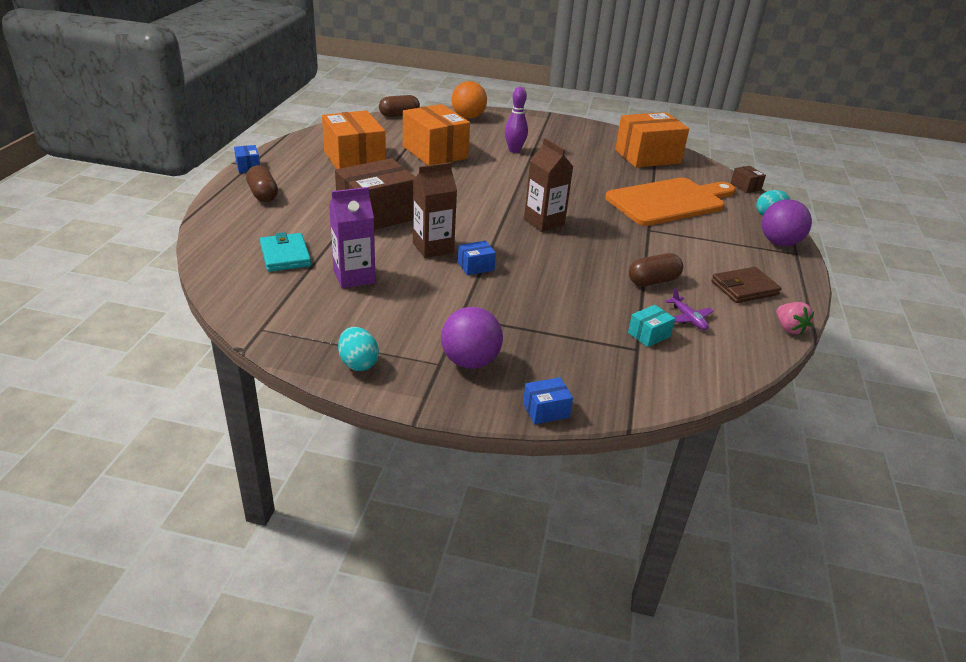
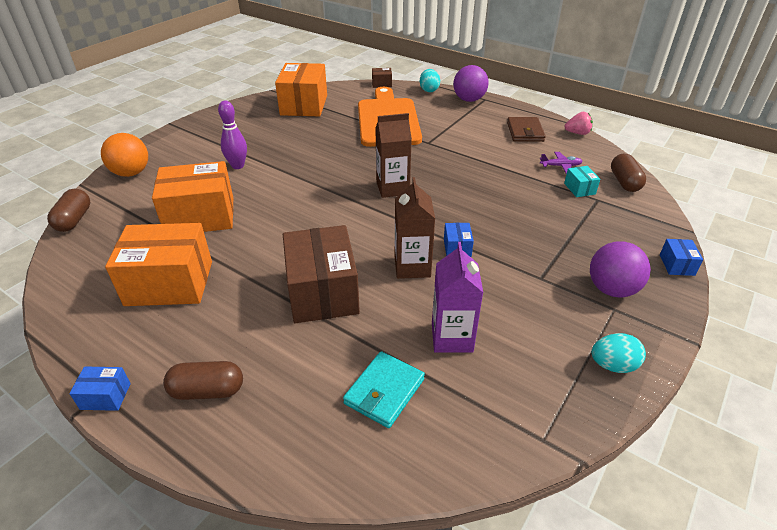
camera: 65 degrees left, 5 degrees up
turquoise wallet [260,232,311,272] -> turquoise wallet turned 60 degrees counterclockwise [343,351,425,428]
brown capsule [629,253,683,286] -> brown capsule moved to [611,154,646,192]

